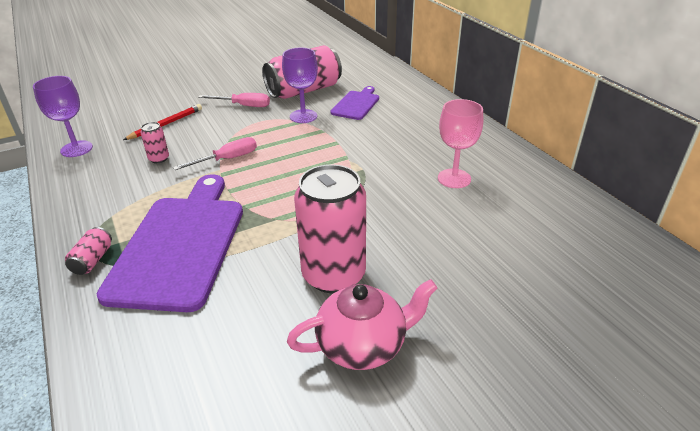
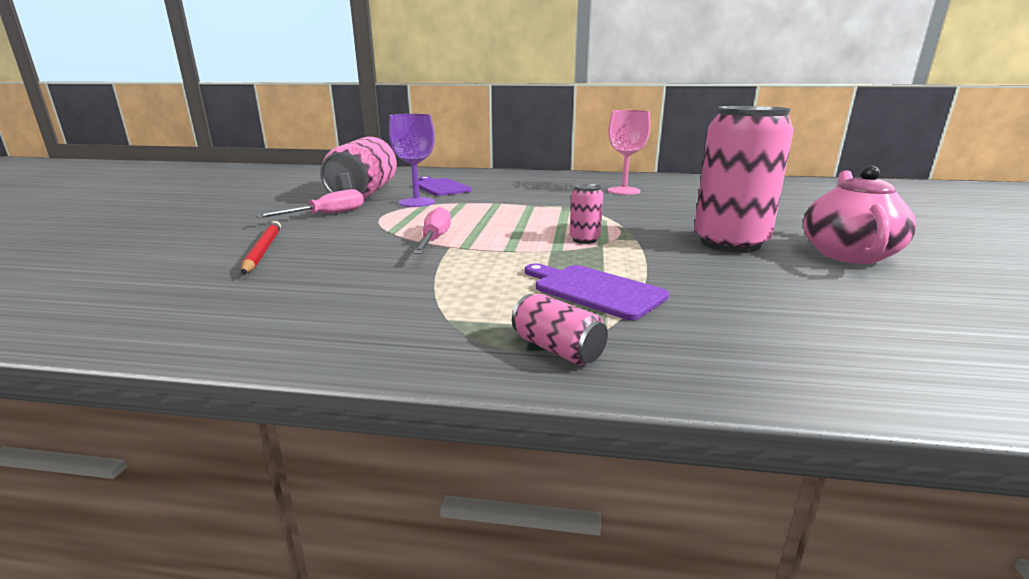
camera: 55 degrees left, 15 degrees down
purple goblet [33,76,93,157] -> none
purple cutting board [97,174,243,312] -> purple cutting board [525,264,669,320], size x0.49
pink can [140,122,169,163] -> pink can moved to [570,184,603,244]

